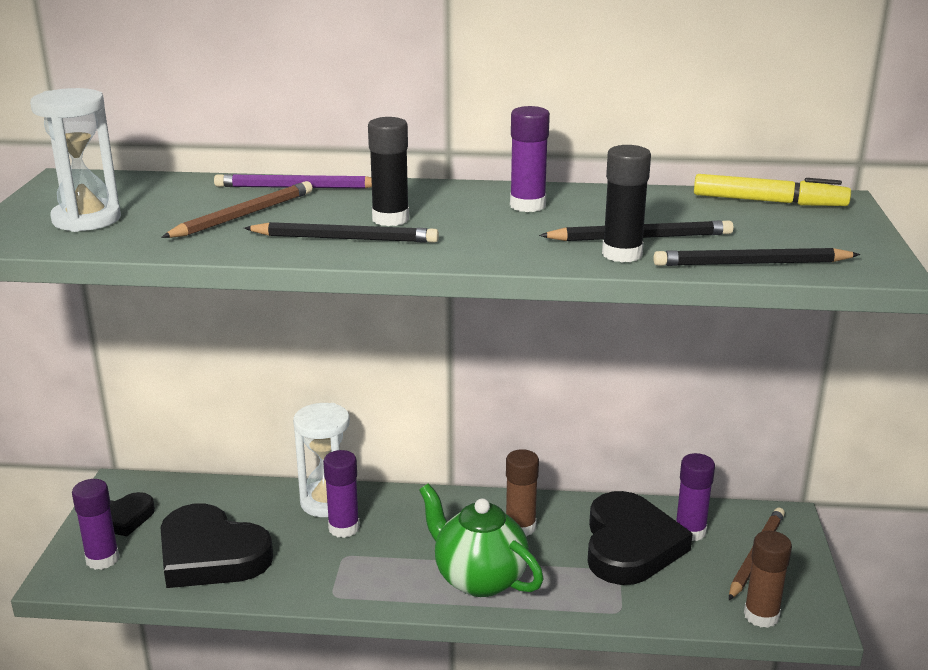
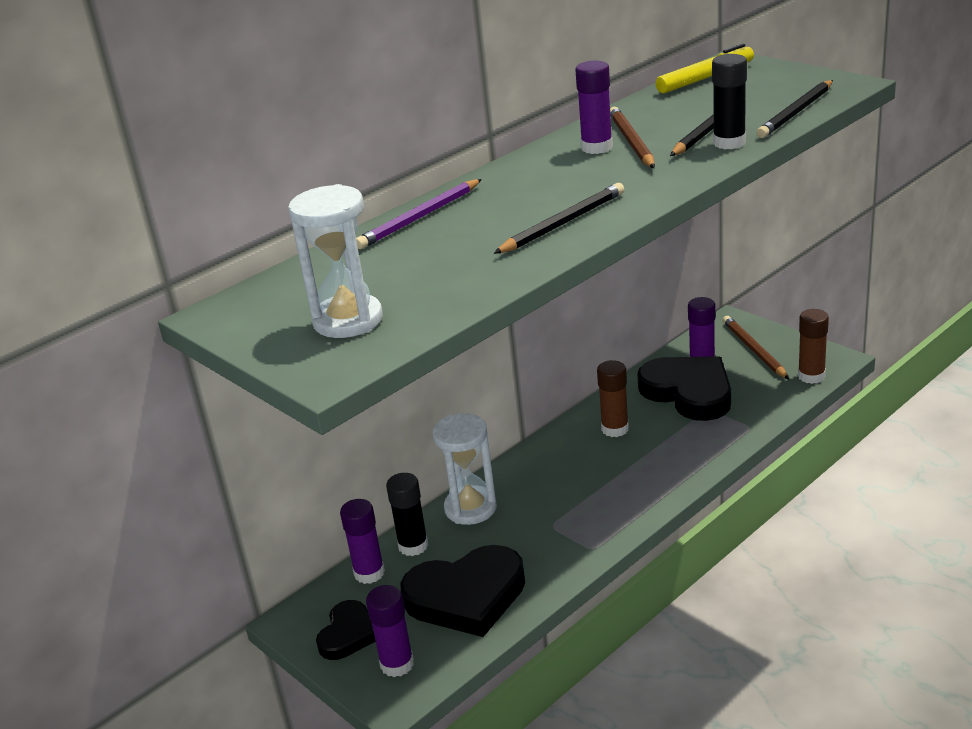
camera: 45 degrees left, 5 degrees up
brown pencil [161,181,313,238] -> brown pencil moved to [610,107,655,168]
purple glue stick [323,450,360,538] -> purple glue stick moved to [340,499,385,584]
black glue stick [368,117,409,226] -> black glue stick moved to [386,473,428,556]
green teapot [419,483,543,597] -> none

